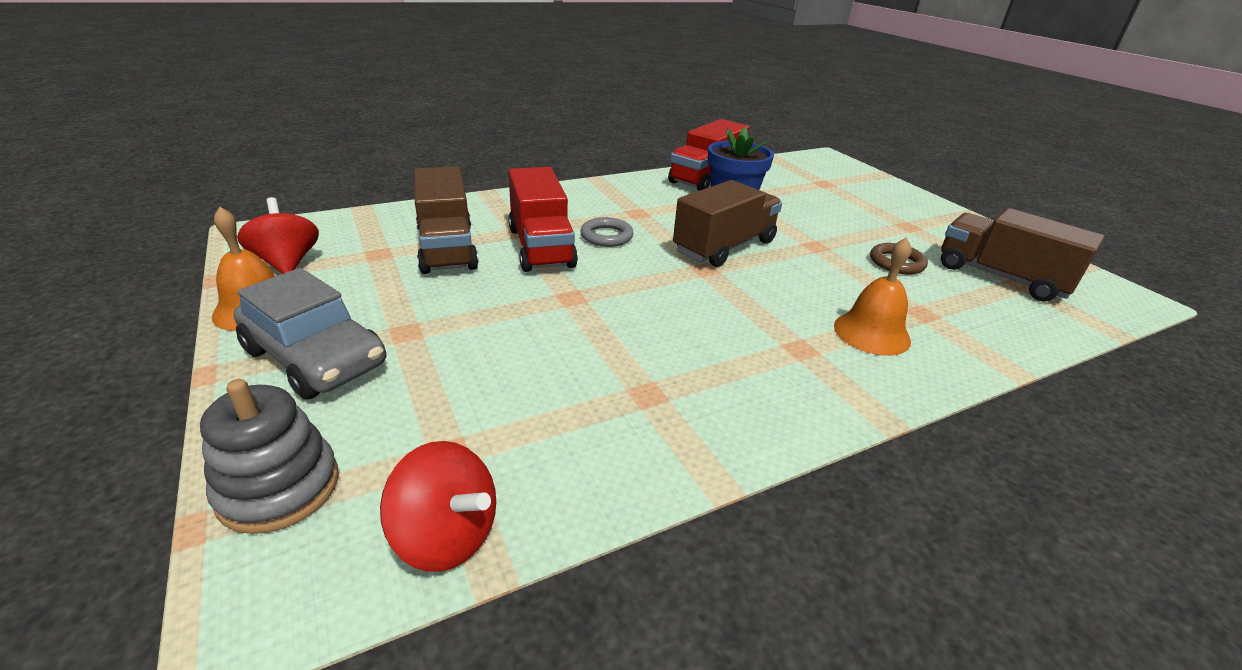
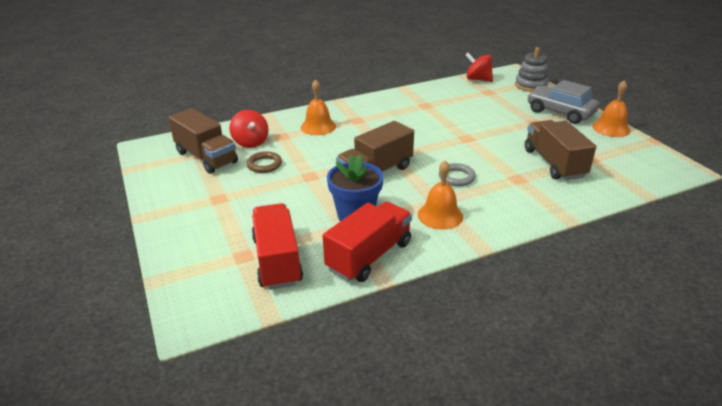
camera: 175 degrees left, 0 degrees up
red spinning top [237,197,319,274] -> red spinning top moved to [229,110,269,148]
red truck [508,167,578,272] -> red truck moved to [252,203,303,290]
none -> orange bell [418,160,463,230]

